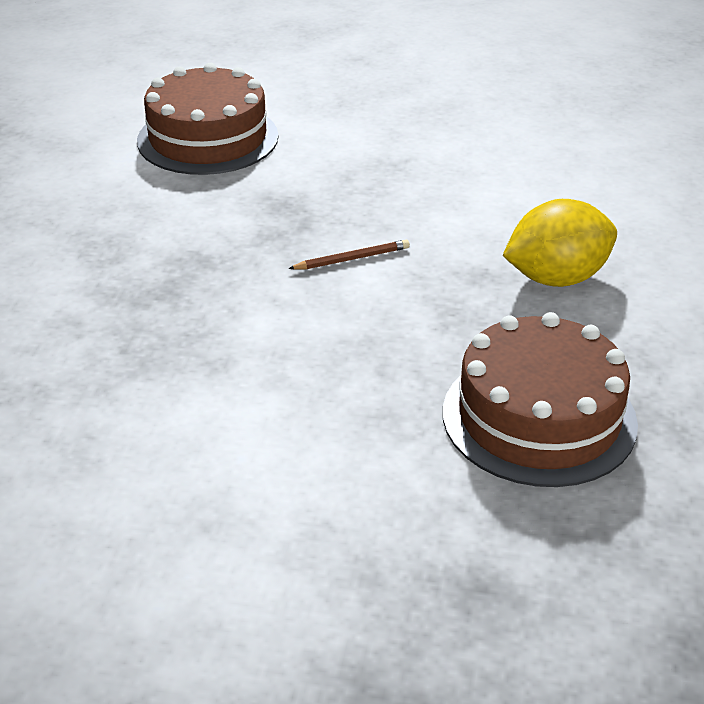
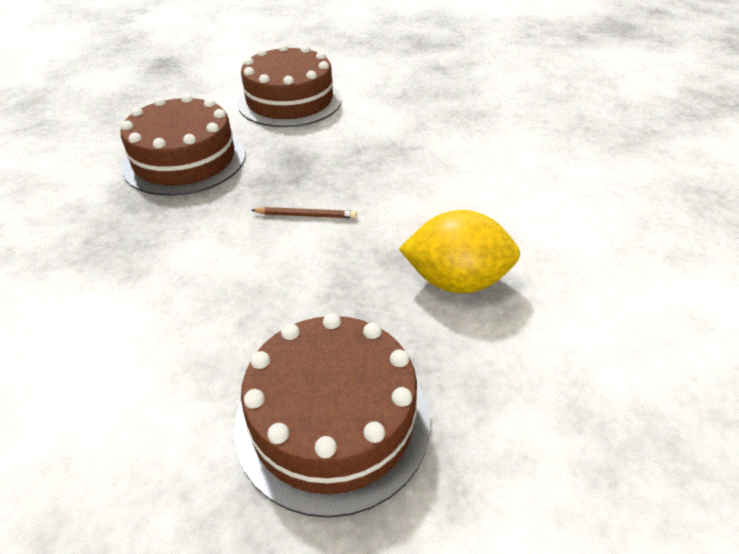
camera: 25 degrees right, 5 degrees up
none -> brown cake [120,94,245,196]

